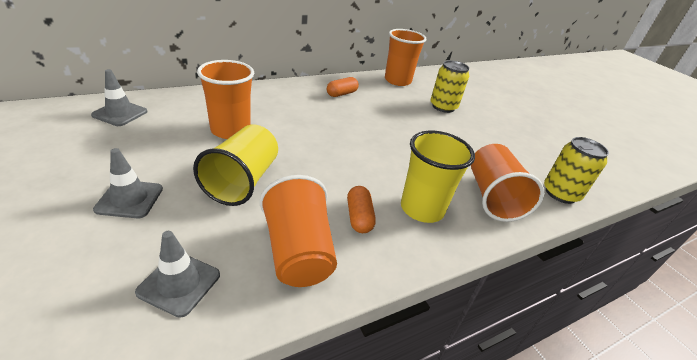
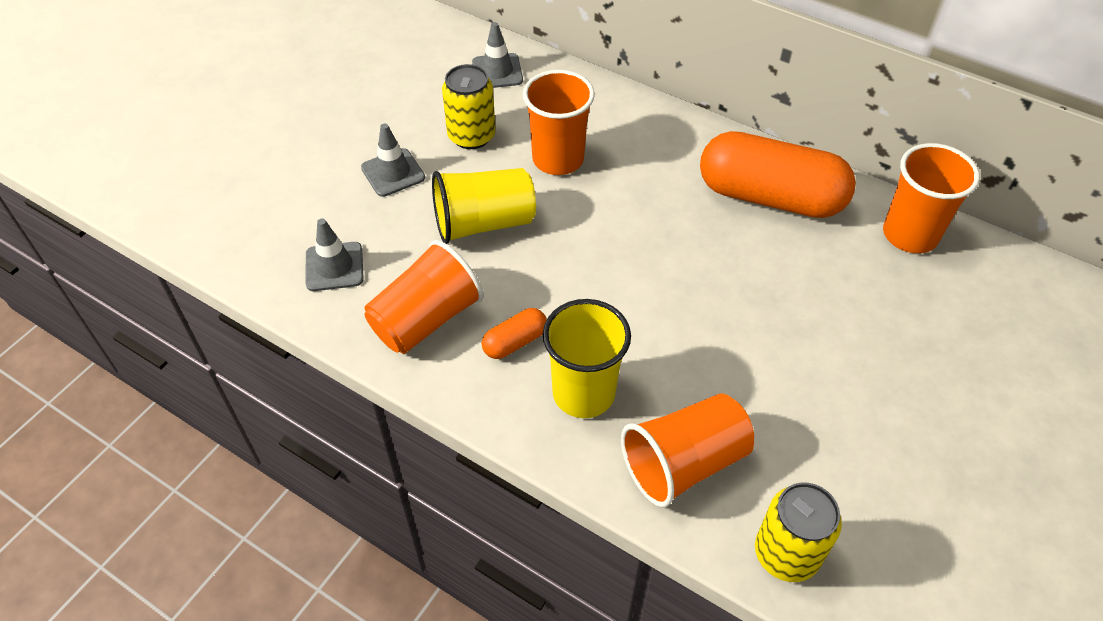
camera: 65 degrees right, 15 degrees up
orange capsule [327,77,359,97] -> orange capsule [700,131,856,218], size x2.34
yellow can [431,60,469,113] -> yellow can moved to [442,64,496,149]

